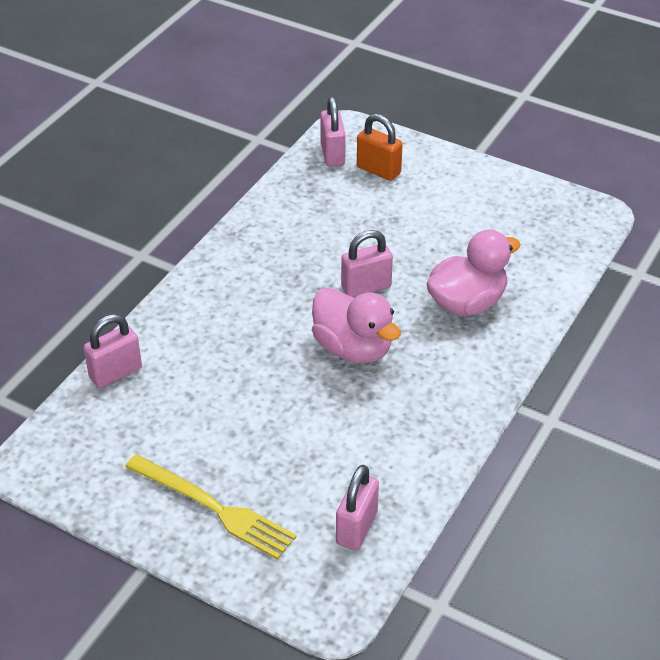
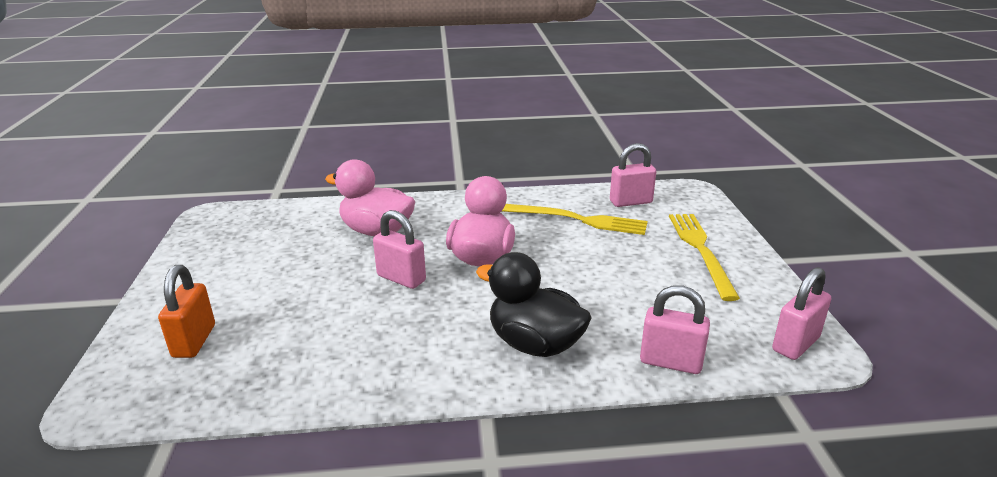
camera: 125 degrees left, 15 degrees down
pink padlock [320,97,346,166] -> pink padlock moved to [772,267,831,360]
none -> black duck [476,252,592,357]
none -> yellow fork [501,204,648,235]

